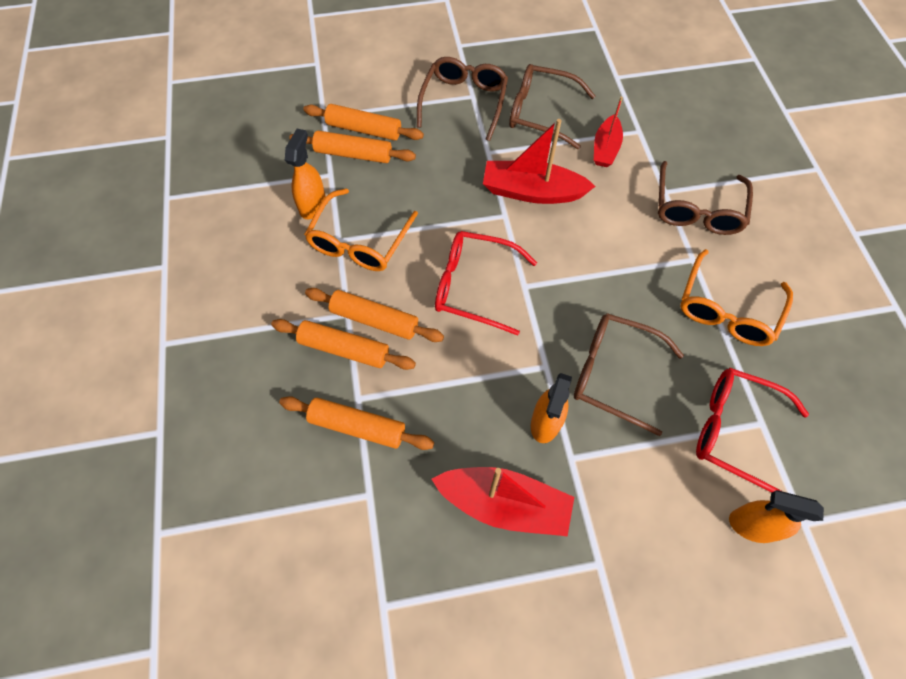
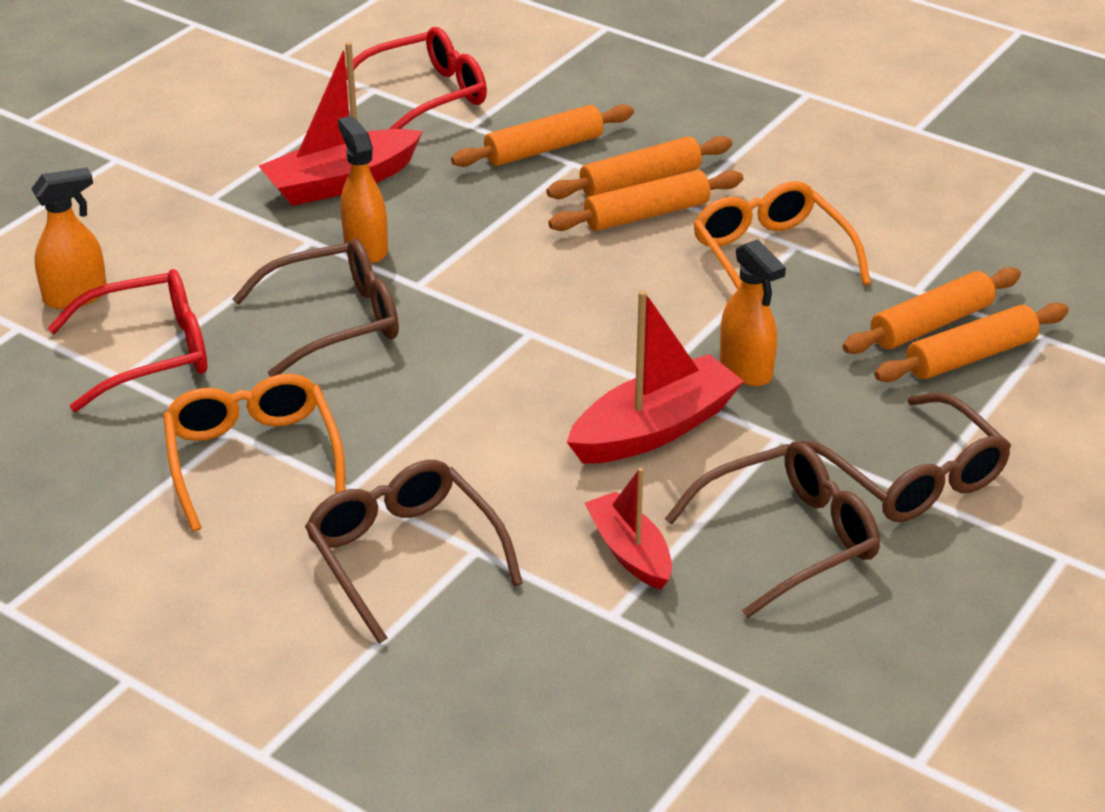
camera: 135 degrees right, 25 degrees down
orange spray bottle [285,129,326,219] -> orange spray bottle moved to [720,239,786,386]
red glasses [435,231,537,336] -> red glasses moved to [346,27,487,129]

